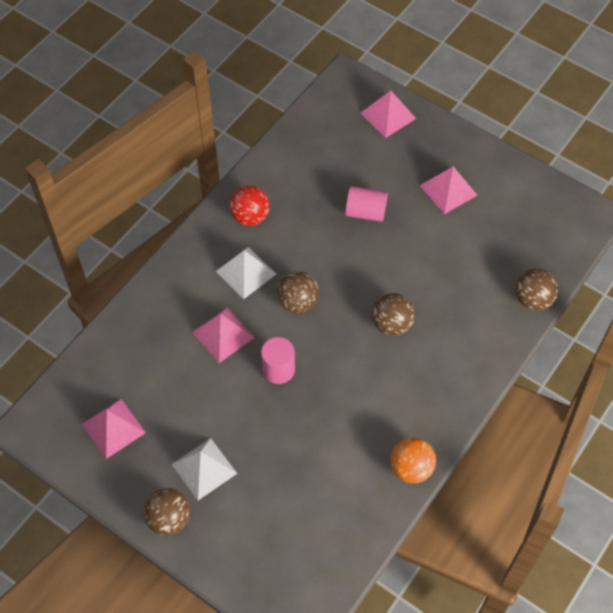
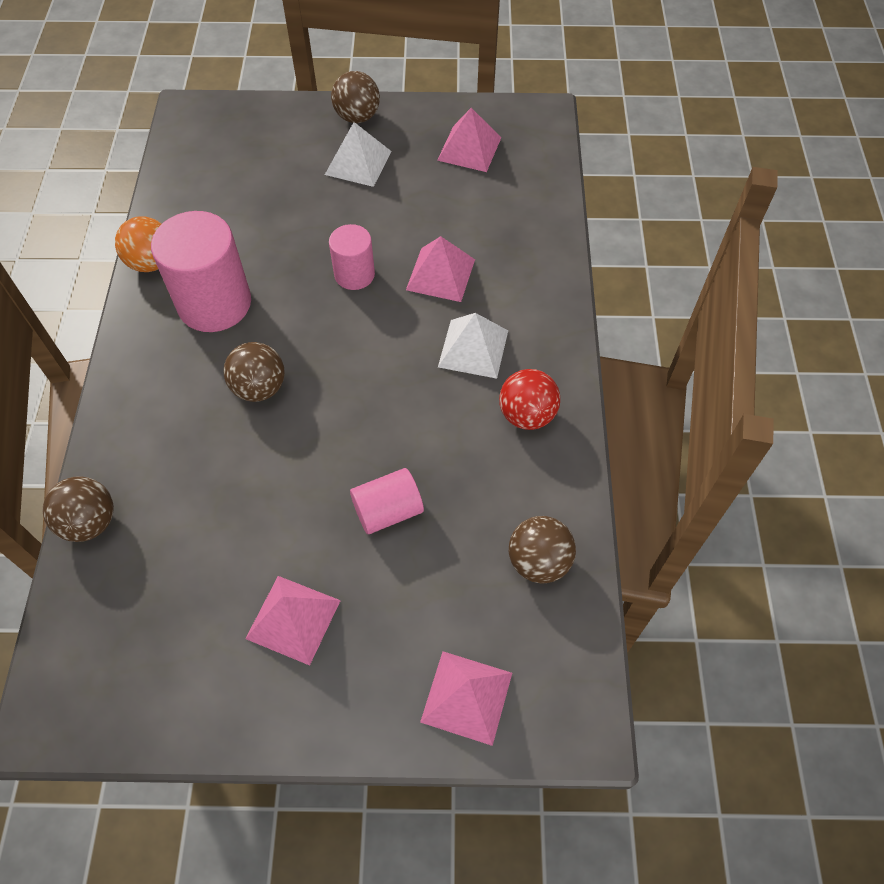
camera: 145 degrees right, 0 degrees up
brown ball [277,271,319,314] -> brown ball moved to [509,516,576,584]
none -> pink cylinder [151,211,251,332]

